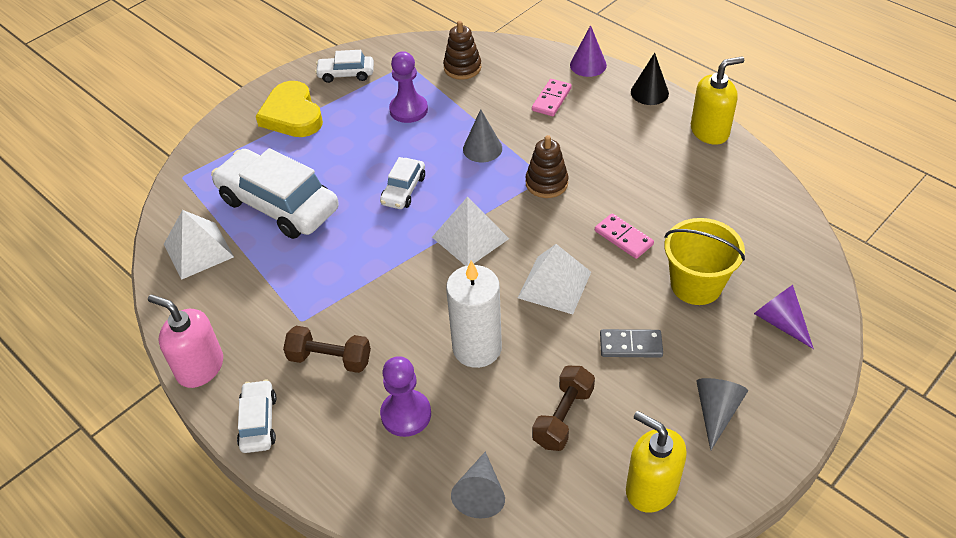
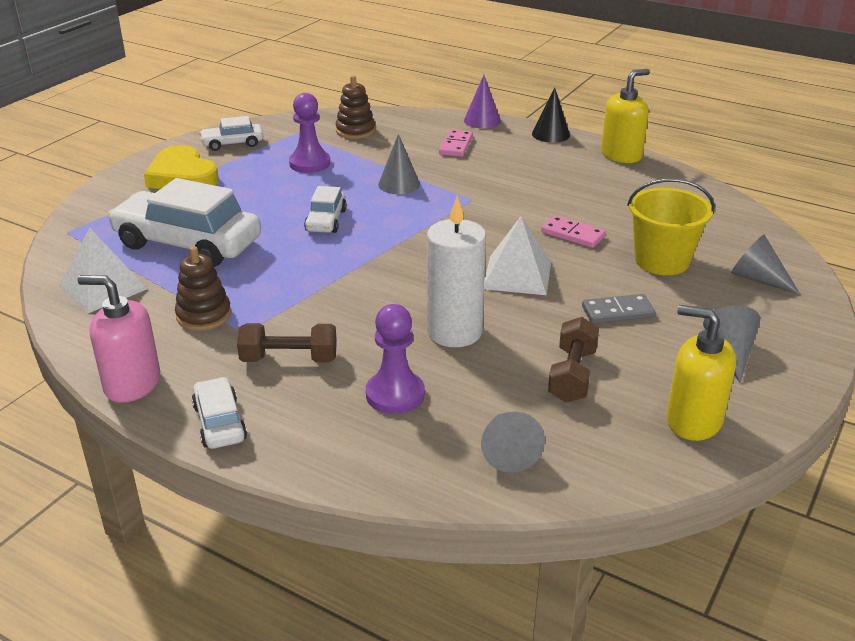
camera: 15 degrees left, 15 degrees down
white pyramid [432,197,509,266] -> none
brown stacking toy [526,135,569,198] -> brown stacking toy moved to [175,246,231,331]
purple cone [754,285,814,349] -> grey cone [731,235,801,295]

